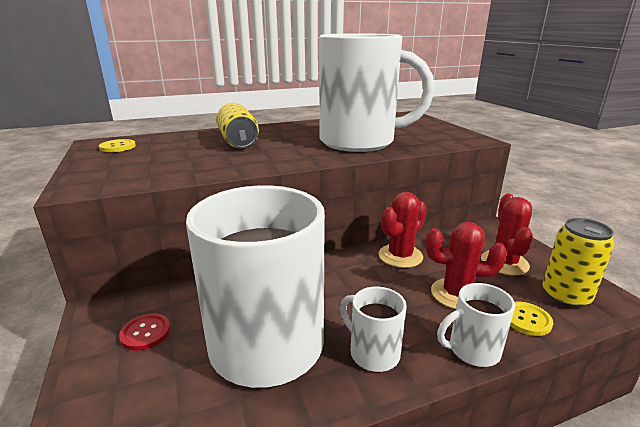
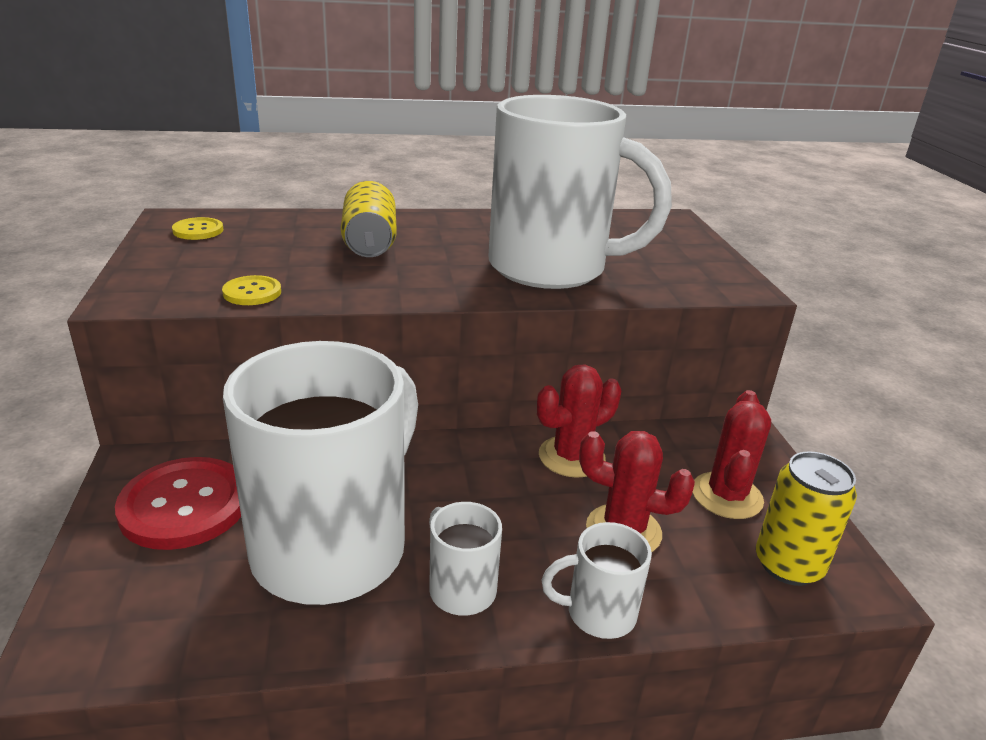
camera: 10 degrees right, 5 degrees up
red button [119,313,171,351] -> red button [115,457,241,550], size x1.99
yellow button [510,302,553,336] -> yellow button moved to [222,275,281,305]

